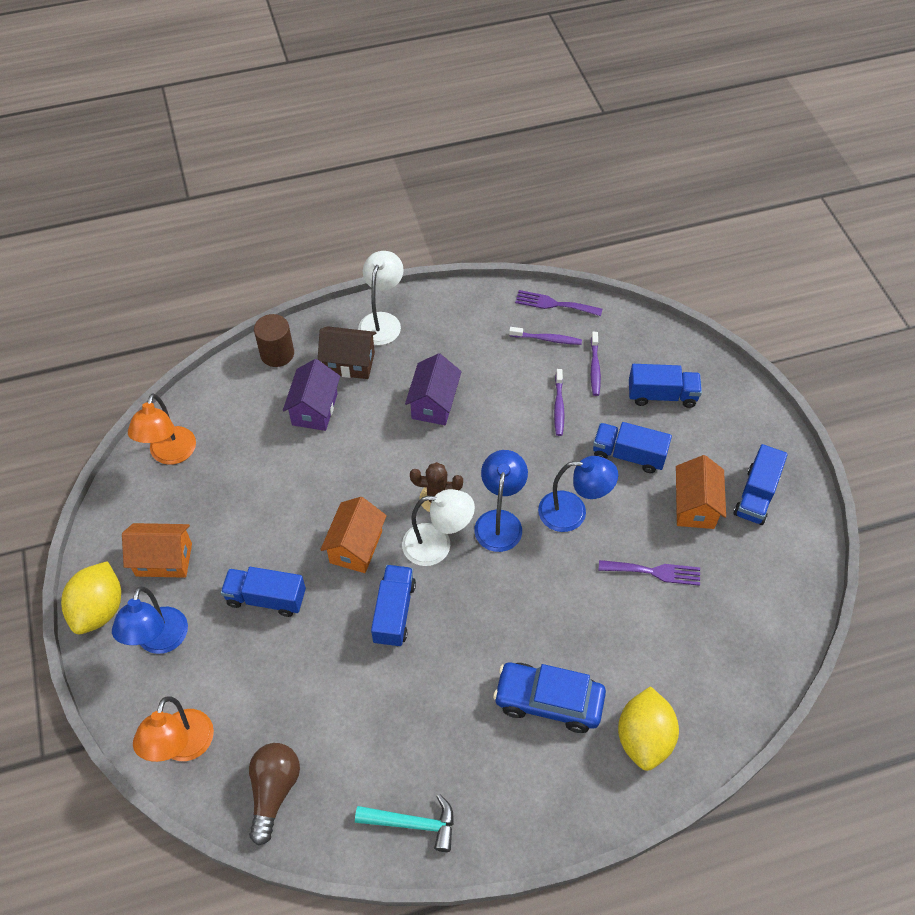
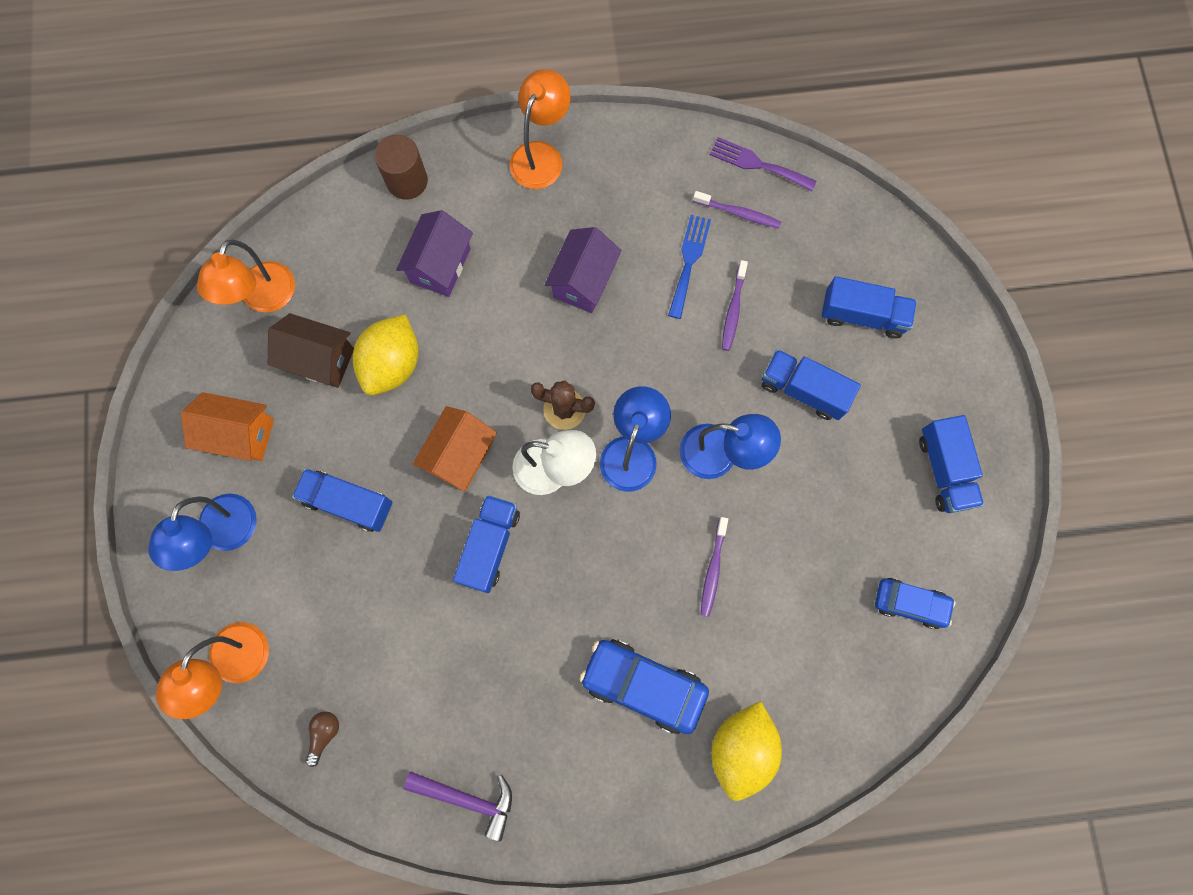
camera: 10 degrees right, 20 degrees up
yellow lemon [61,561,121,634] -> yellow lemon moved to [353,314,418,395]
brown light bulb [249,743,300,846] -> brown light bulb [306,712,339,767], size x0.53
brown house [318,326,376,379] -> brown house moved to [268,313,354,388]
turquoise hammer [355,794,454,852] -> purple hammer [404,771,512,841]
white lamp [358,251,404,345] -> orange lamp [510,69,571,189]
purple toothbrush [591,332,601,396] -> purple toothbrush moved to [701,517,728,617]
purple fork [599,560,700,586] -> none
orange house [676,455,726,529] -> none
blue truck [733,444,788,525] -> blue truck turned 45 degrees counterclockwise [919,415,984,513]
none -> blue fork [668,215,711,319]
none -> blue car [875,578,956,629]

